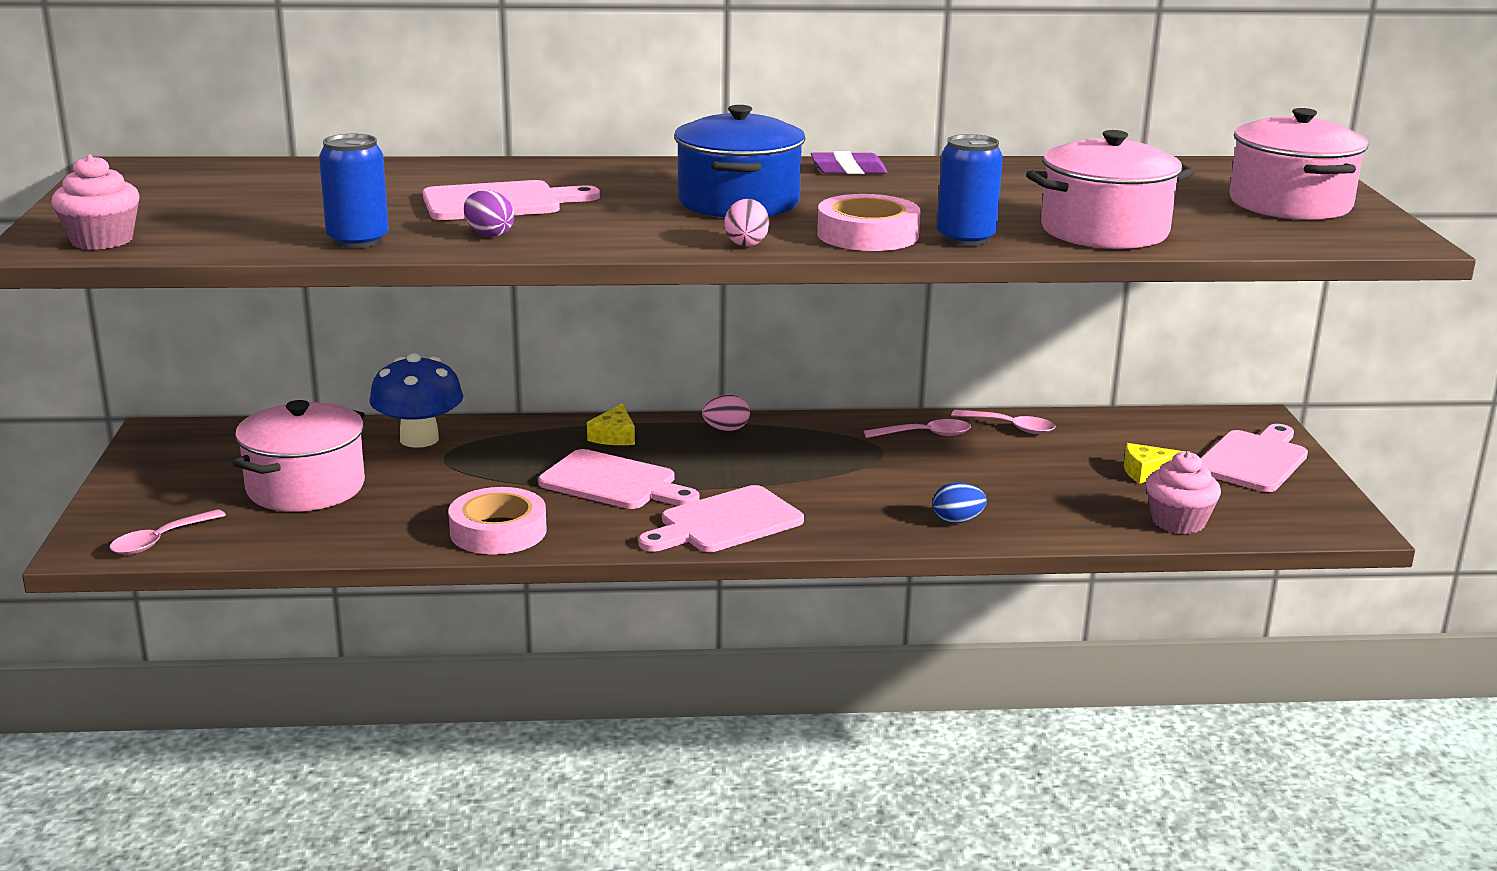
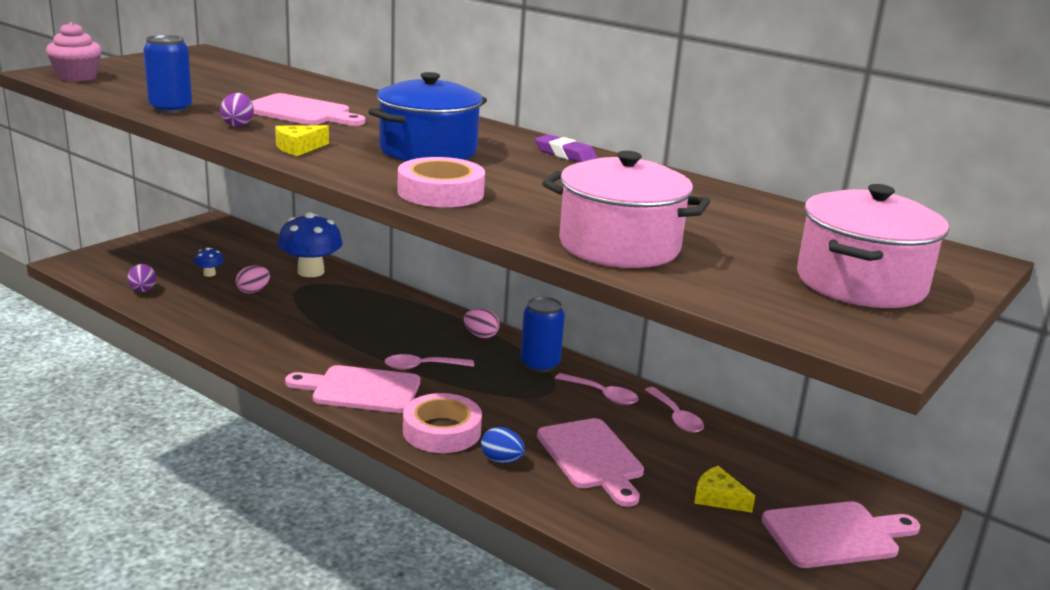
camera: 40 degrees right, 0 degrees up
pink spoon [110,509,226,555] -> pink spoon moved to [384,354,474,370]
pink pot [233,400,365,512] -> blue mushroom [194,247,224,277]
pink tape [449,487,547,555] -> pink tape moved to [403,393,482,453]
pink cutting board [538,449,700,509] -> pink cutting board moved to [537,418,644,507]
yellow cheese [587,404,635,445] -> yellow cheese moved to [275,125,329,156]
pink egg [725,199,769,247] -> pink egg moved to [235,266,270,293]
blue can [937,134,1003,246] -> blue can moved to [521,297,565,373]
pink cupcake [1146,451,1221,534] -> none
none -> purple egg [127,264,156,292]

